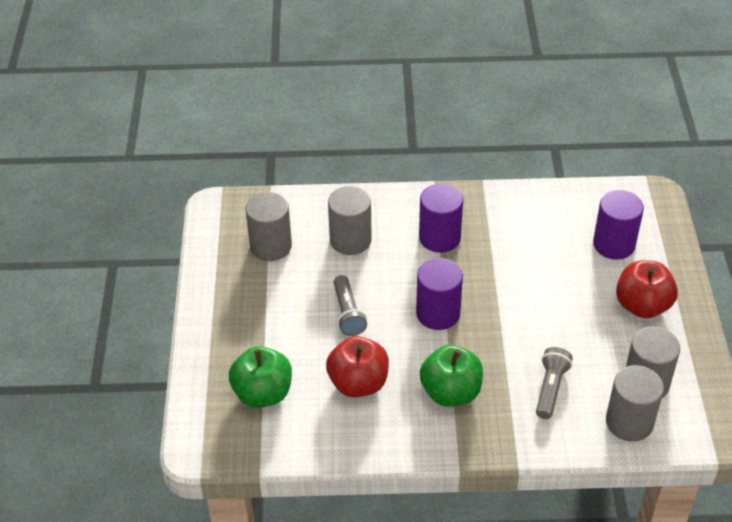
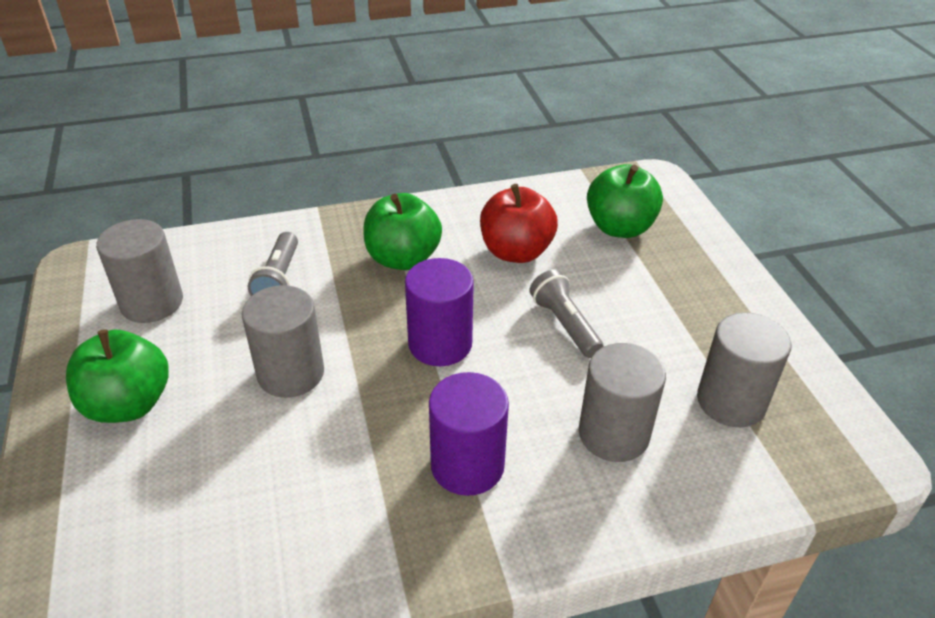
camera: 165 degrees right, 5 degrees down
purple cylinder [593,190,644,260] -> none
grey cylinder [606,365,664,442] -> grey cylinder moved to [242,285,324,398]
red apple [616,260,678,318] -> green apple [66,329,169,423]

